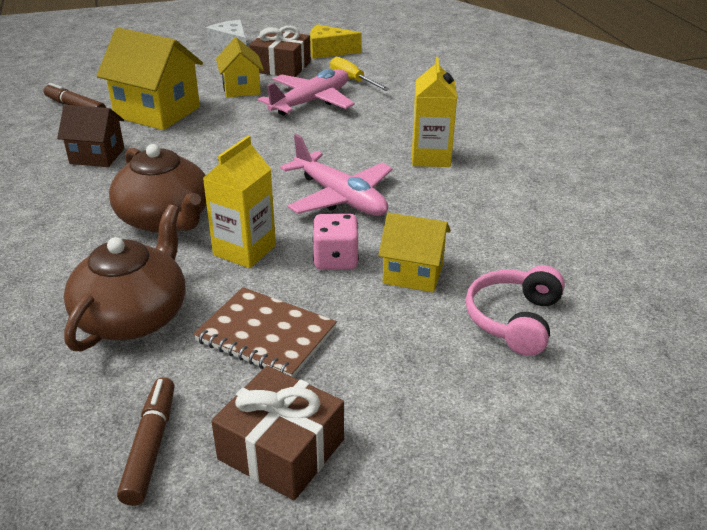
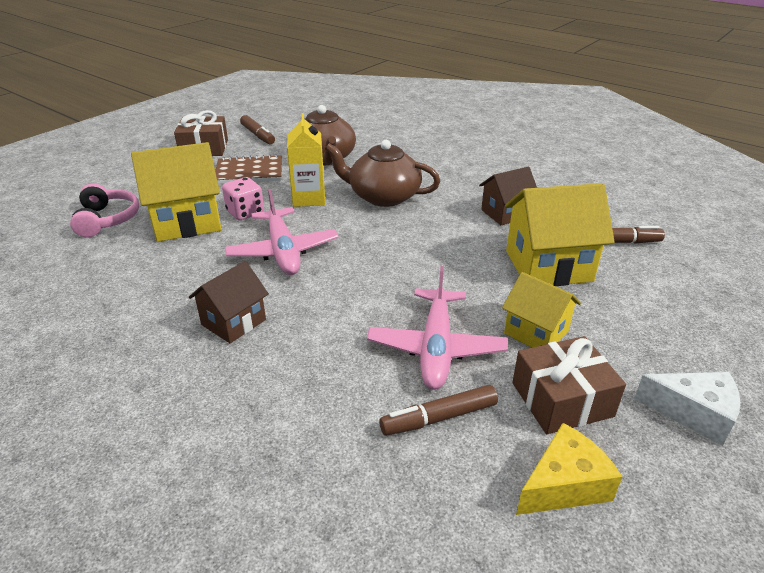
camera: 145 degrees right, 0 degrees up
pink plane [280,134,393,216] -> pink plane turned 120 degrees counterclockwise [225,189,339,275]
yellow screwdriver [330,57,389,91] -> brown marker [379,385,498,436]
yellow house [378,213,451,292] -> yellow house [131,142,222,242], size x1.65
yellow carton [412,57,457,167] -> brown house [189,261,269,343]

